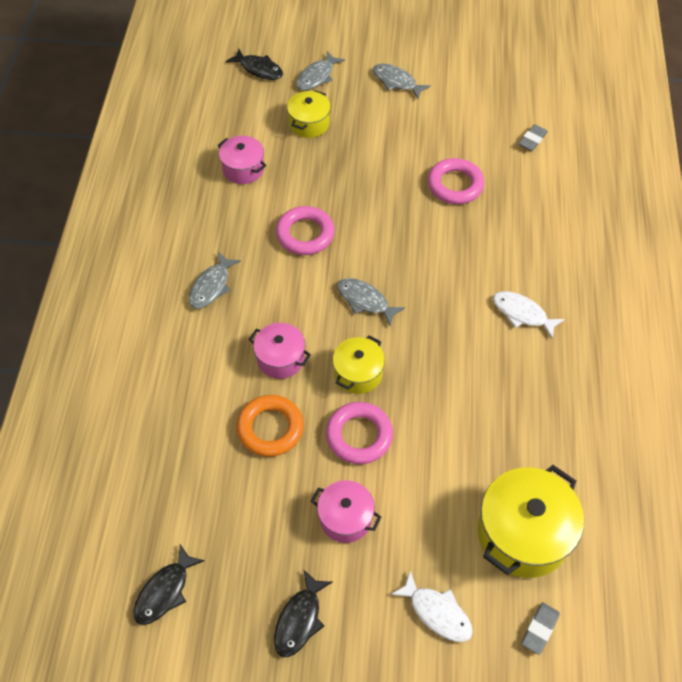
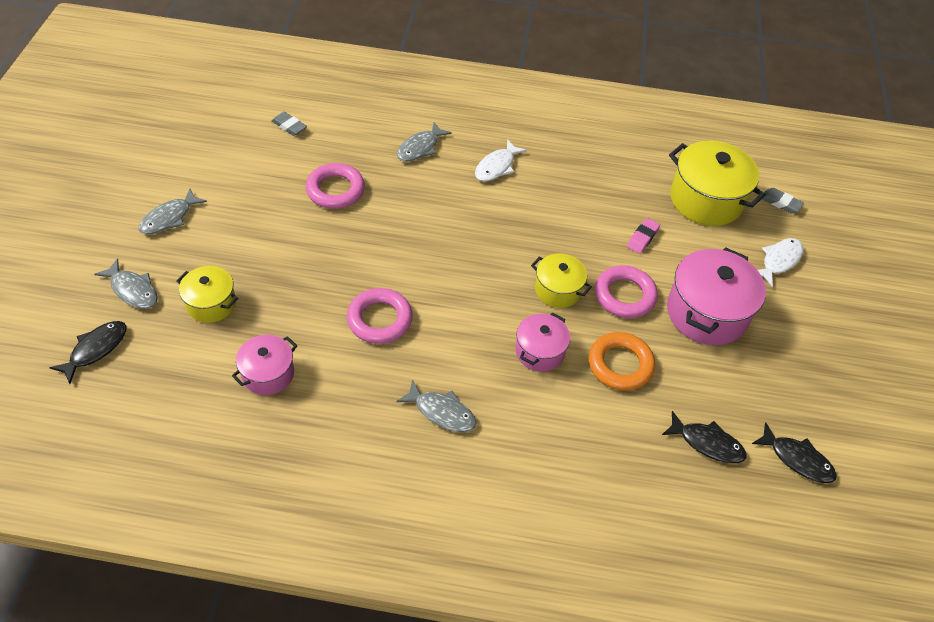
camera: 90 degrees left, 5 degrees down
black fish [274,570,332,657] -> black fish moved to [662,411,747,463]
pink pot [311,480,381,543] -> pink pot [667,247,766,345], size x1.73
grey fish [337,278,405,326] -> grey fish moved to [397,122,452,162]
none -> pink eraser [627,218,660,254]

